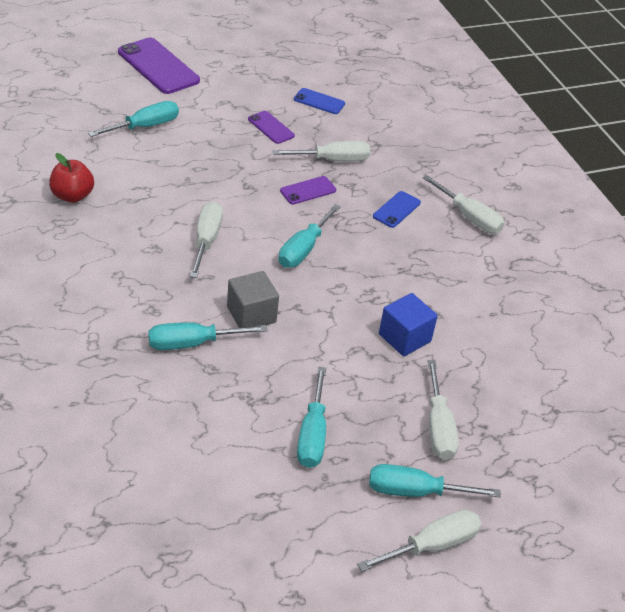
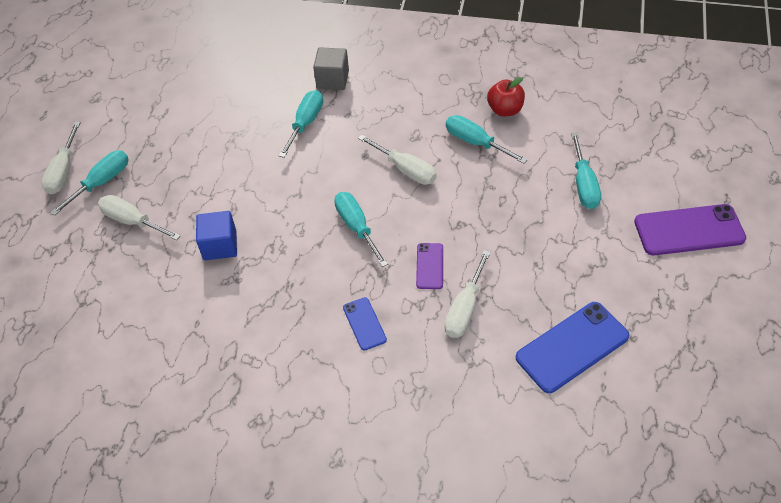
camera: 130 degrees right, 10 degrees up
grey cube [227,271,279,328] -> grey cube moved to [313,47,349,90]
purple phone [248,111,295,144] -> none
blue phone [294,88,345,114] -> blue phone [516,302,629,393], size x1.90
turquoise screwdriver [297,367,326,468] -> turquoise screwdriver moved to [446,115,528,164]
white screwdriver [422,175,504,234] -> none

